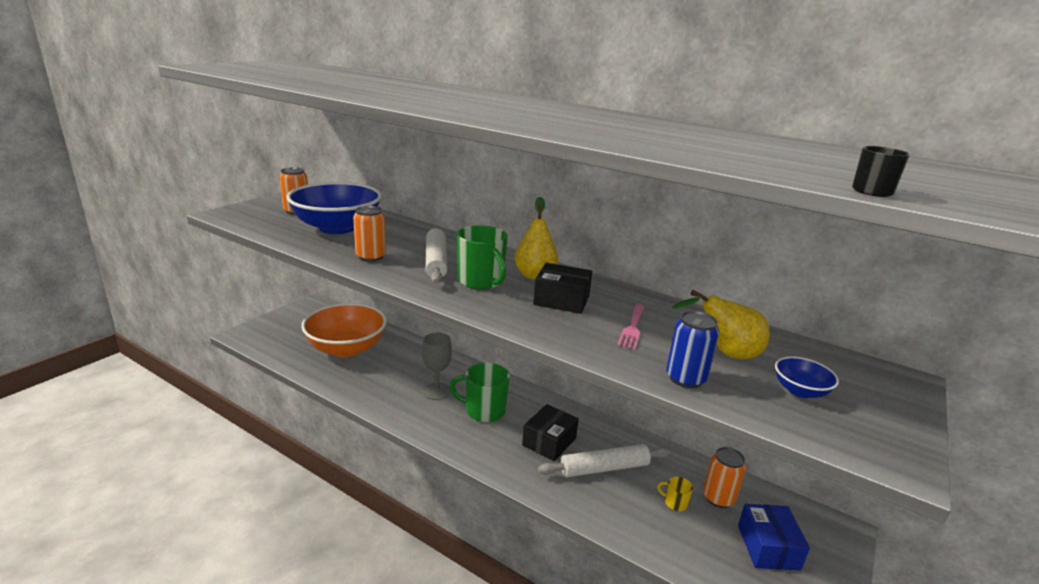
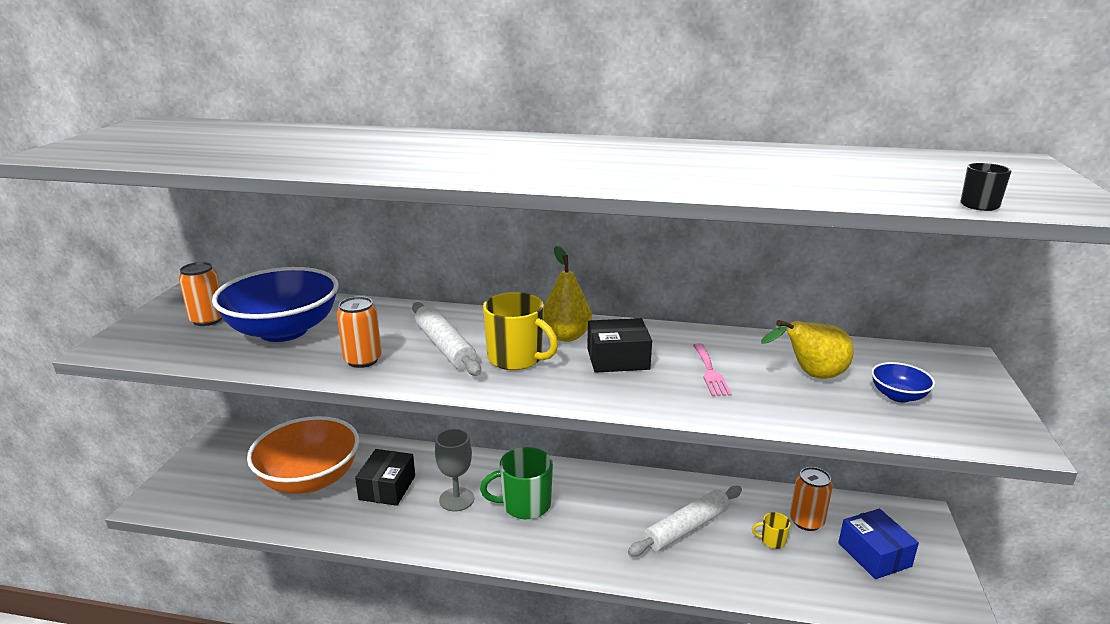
camera: 20 degrees left, 0 degrees up
green mug [457,225,508,290] -> yellow mug [483,292,558,370]
black box [522,404,579,461] -> black box moved to [355,449,415,506]
blue can [666,311,719,388] -> none

